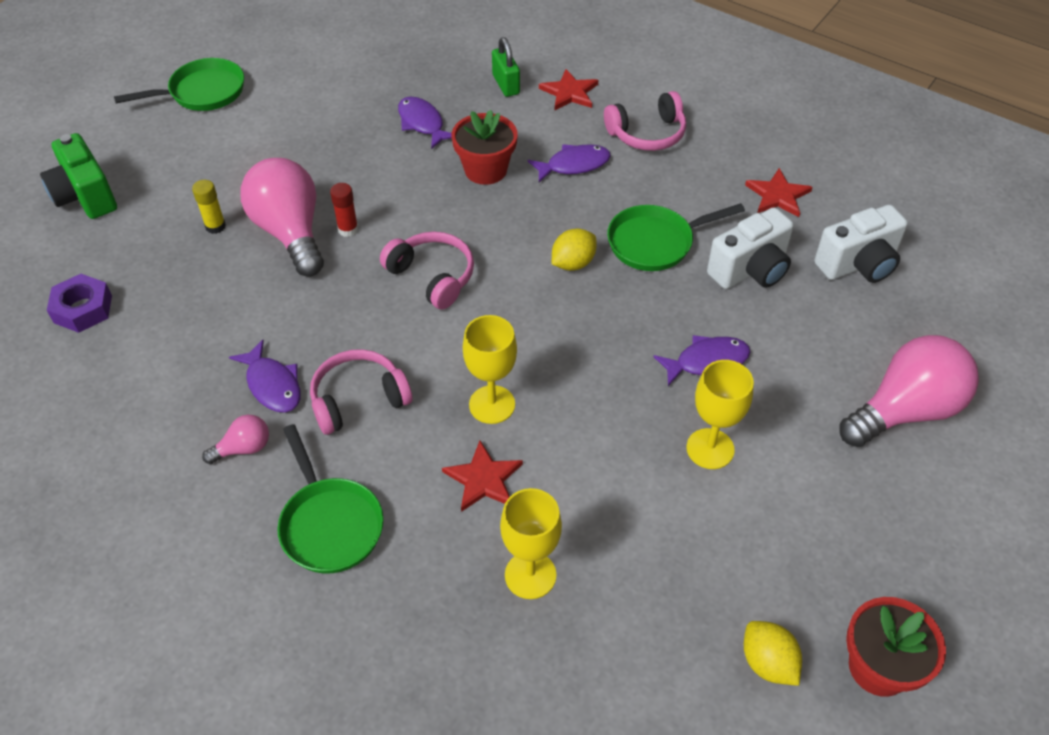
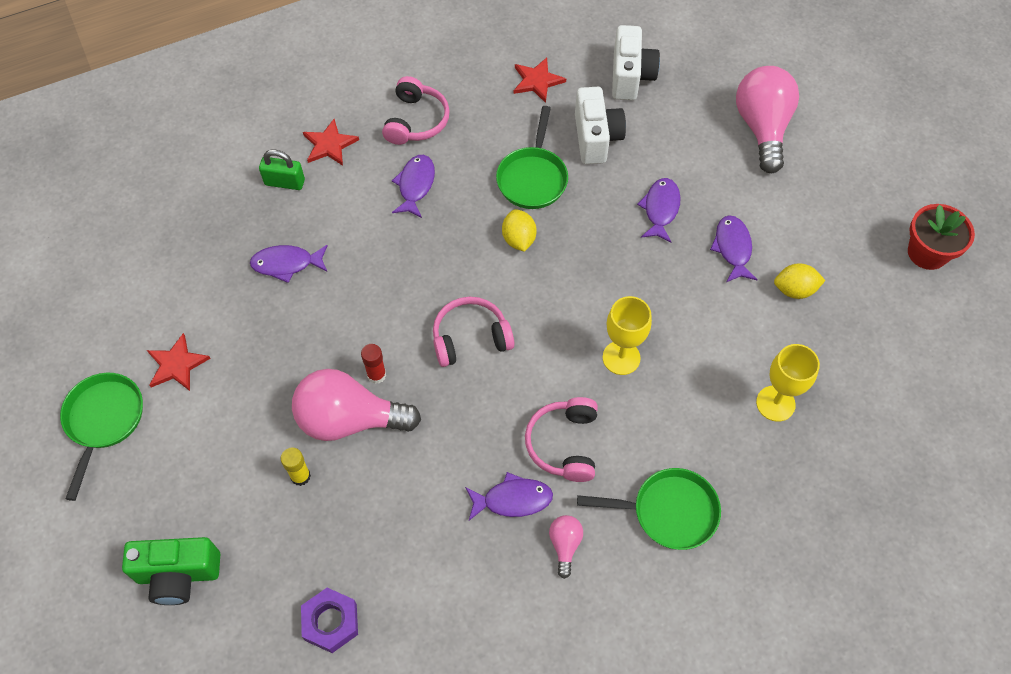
camera: 60 degrees left, 10 degrees up
red star [442,441,523,512] -> red star moved to [147,333,211,391]
red flower pot [452,110,518,185] -> none
yellow goblet [686,360,754,469] -> purple fish [710,215,758,282]
yellow lemon [744,621,802,686] -> yellow lemon moved to [774,263,826,299]

